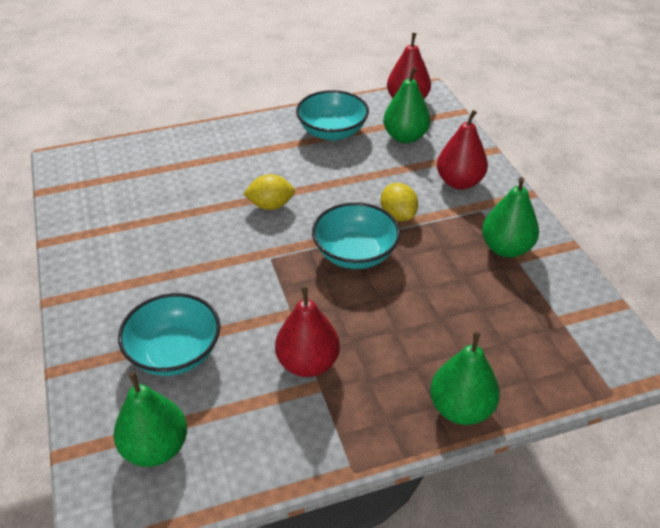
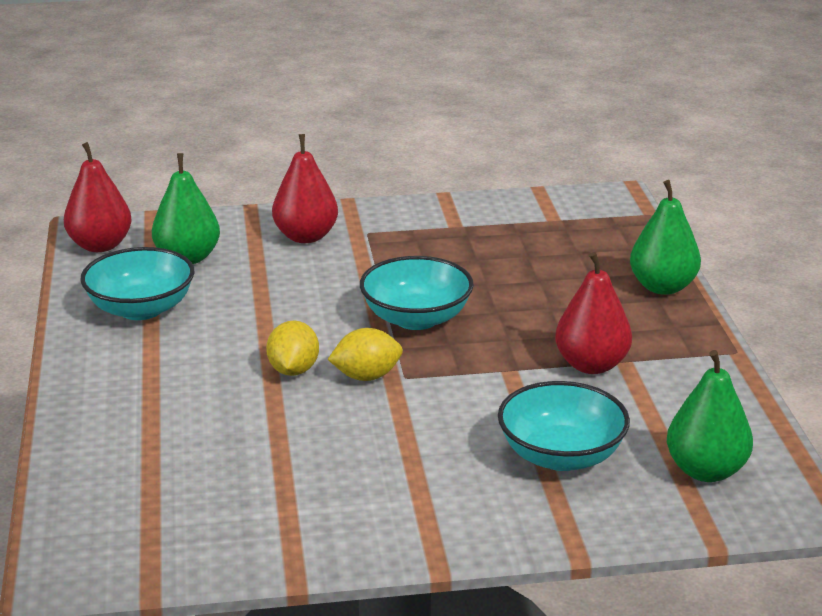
camera: 80 degrees left, 15 degrees down
yellow lemon [381,183,418,221] -> yellow lemon moved to [327,328,403,381]
green pear [482,177,539,258] -> none

